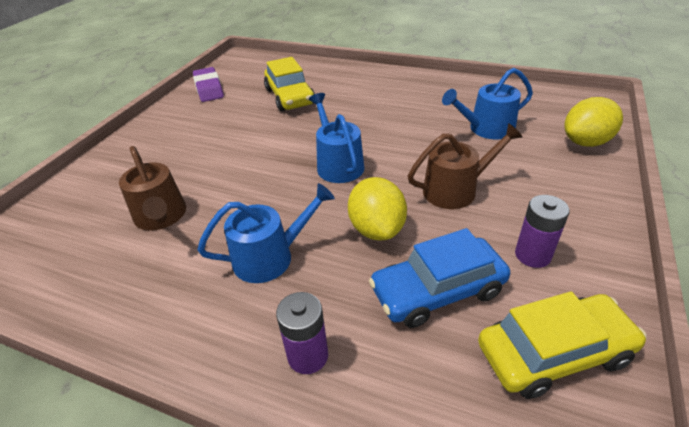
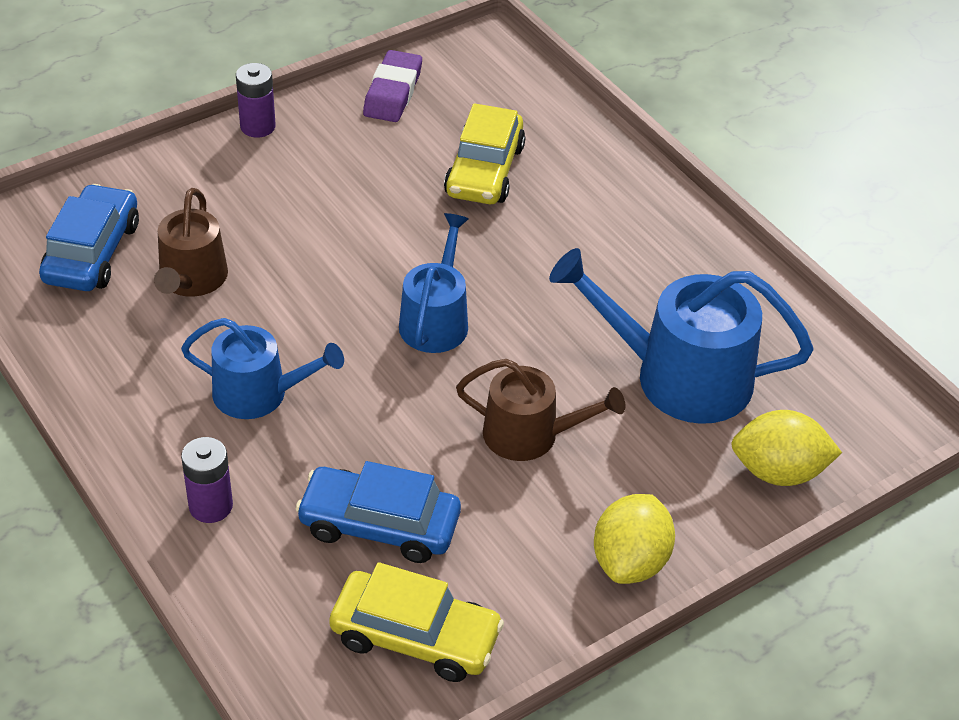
camera: 30 degrees right, 5 degrees up
yellow lemon [348,177,407,240] -> yellow lemon moved to [594,494,675,584]
blue watering can [442,68,533,140] -> blue watering can [549,248,814,424], size x1.61
purple battery [515,195,570,268] -> purple battery moved to [236,63,276,138]
none -> blue car [39,184,139,291]

